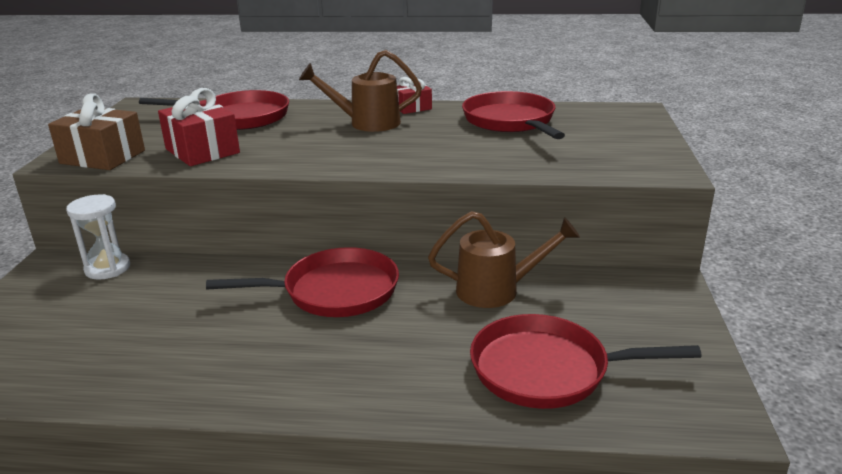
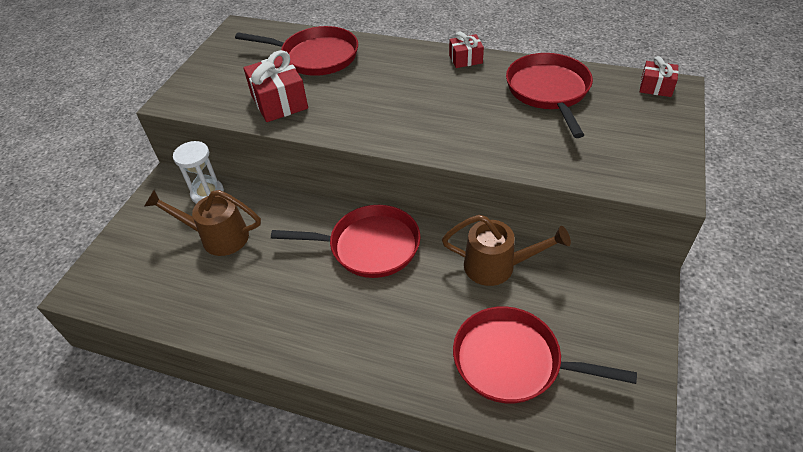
camera: 15 degrees right, 20 degrees up
brown gift [48,93,145,170] -> none
brown watering can [299,50,422,132] -> brown watering can moved to [144,190,261,256]
none -> red gift [640,56,679,97]

